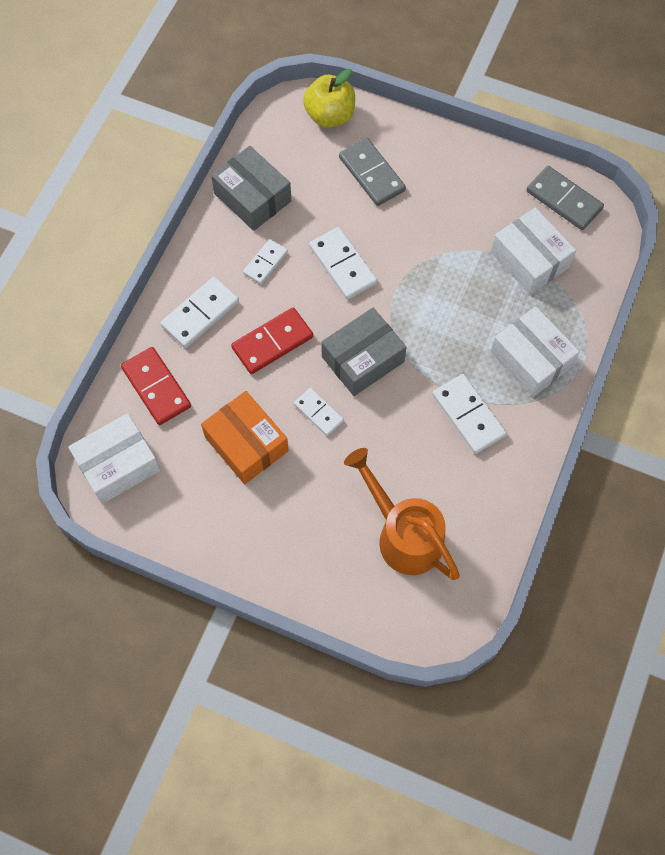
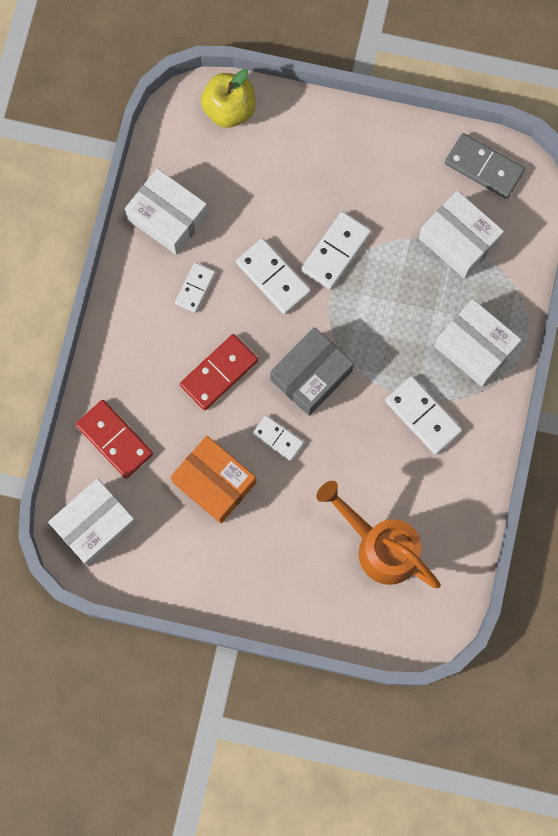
camera: 10 degrees left, 10 degrees up
white domino [161,277,239,348] -> white domino moved to [301,212,372,290]
grey box [211,146,291,231] -> white box [125,168,208,255]
grey domino [339,138,406,206] -> none

